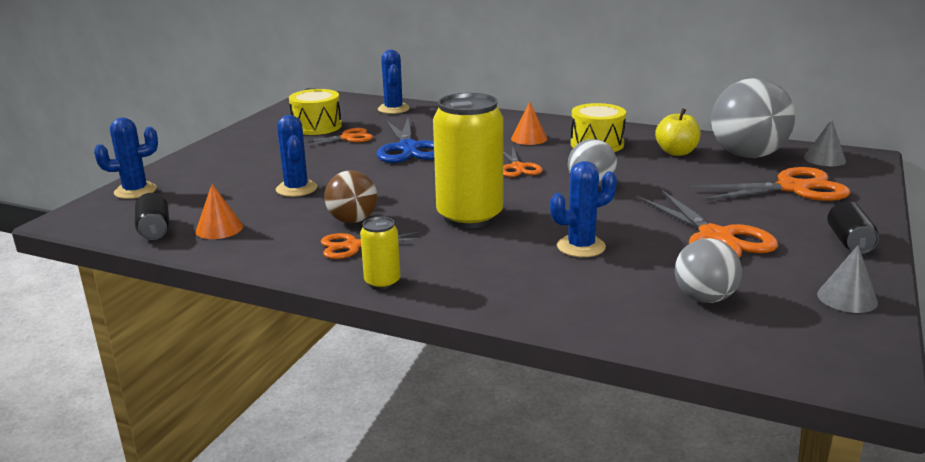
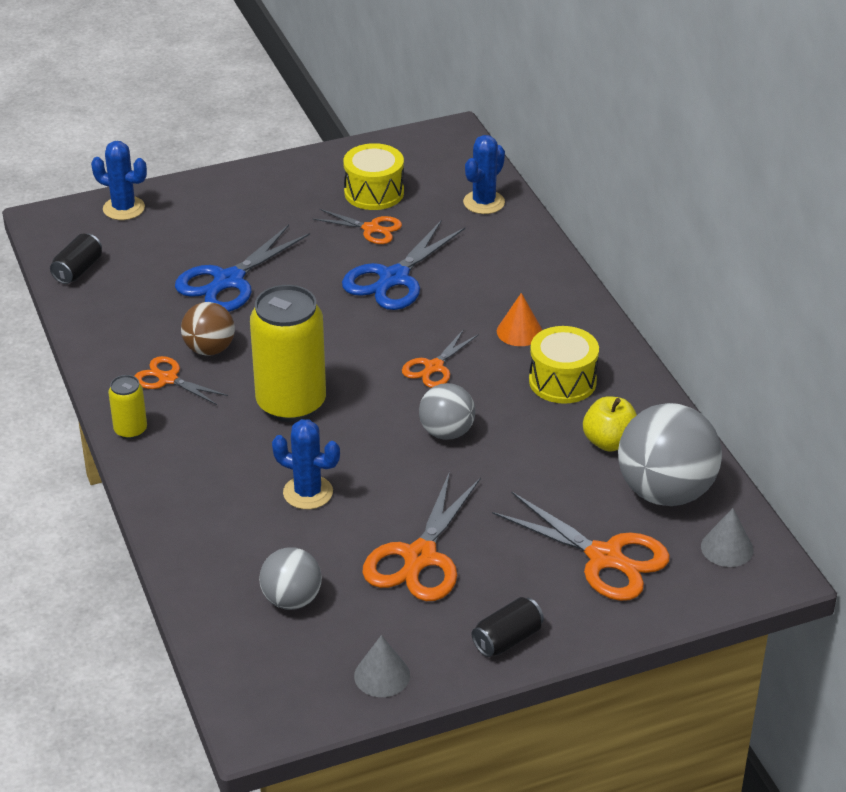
camera: 45 degrees right, 15 degrees up
orange cone [195,184,243,239] -> none
blue cactus [276,115,317,197] -> blue scissors [175,225,310,312]

